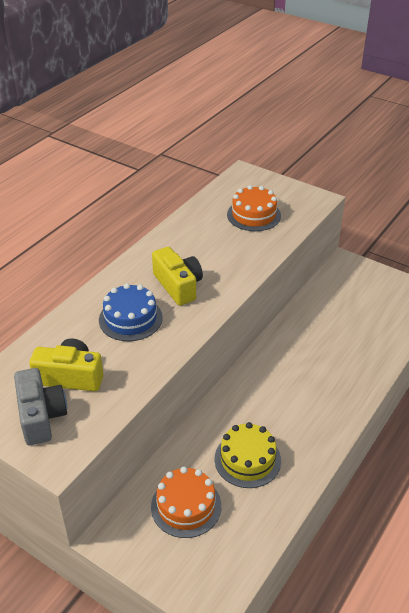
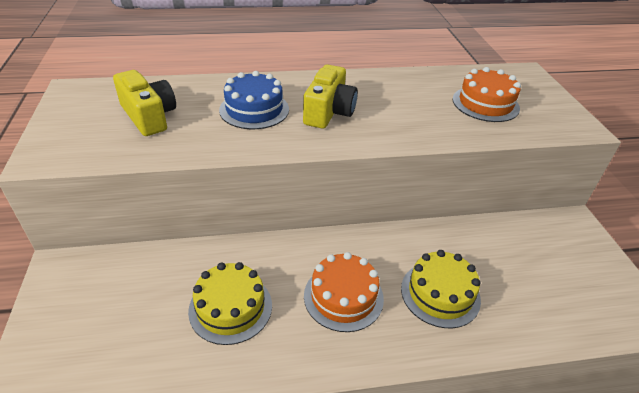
camera: 45 degrees right, 0 degrees up
grey camera [14,368,67,445] -> none
orange cake [151,467,221,538] -> orange cake moved to [304,252,384,332]
none -> yellow cake [401,250,481,328]

